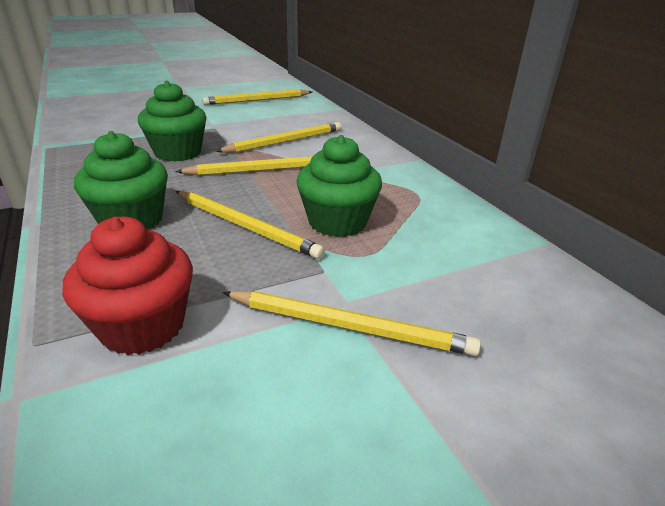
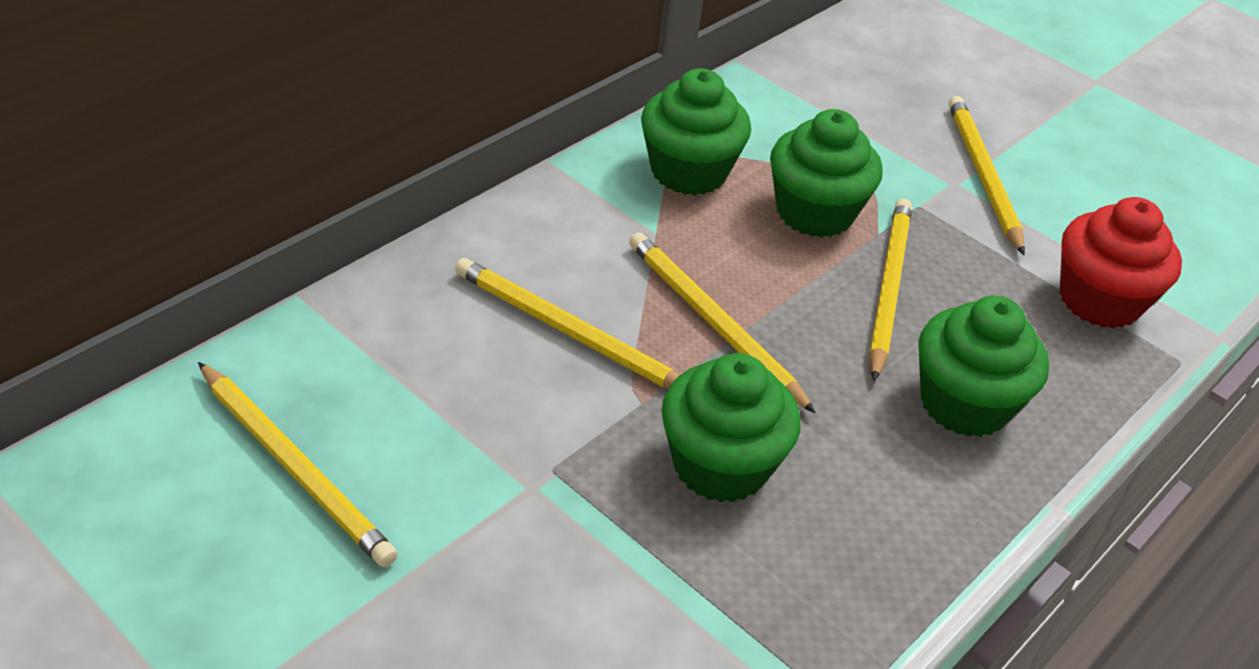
camera: 115 degrees left, 10 degrees up
none -> green cupcake [641,68,751,195]

